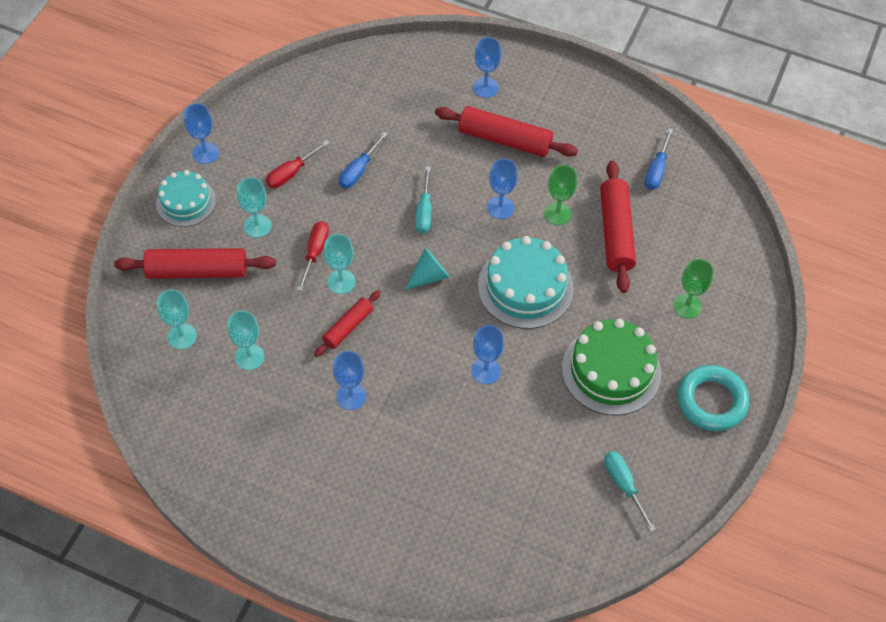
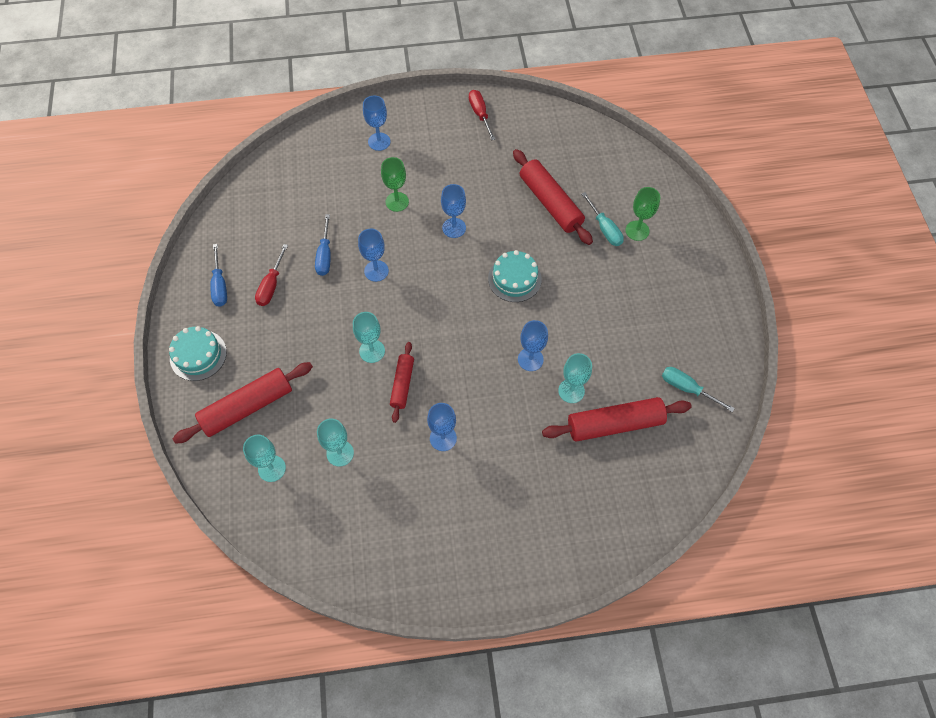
camera: 30 degrees left, 5 degrees up
blue goblet [184,103,219,164] -> blue goblet moved to [358,229,389,282]
turquoise goblet [237,177,271,238] -> turquoise goblet moved to [558,353,592,403]
red screwdriver [297,221,329,291] -> red screwdriver moved to [469,90,495,140]
turquoise cone [404,248,450,290] -> none
turquoise screwdriver [415,166,432,234] -> turquoise screwdriver moved to [582,192,624,246]
red rolling pin [435,106,578,157] -> red rolling pin moved to [542,397,692,442]
turquoise cake [478,236,574,329] -> turquoise cake [488,250,542,302], size x0.64
green goblet [544,165,577,225] -> green goblet moved to [381,157,409,212]
green cake [562,319,661,415] -> none
blue screwdriver [645,128,673,190] -> blue screwdriver moved to [210,244,227,307]
turquoise ring [677,365,749,431] -> none

